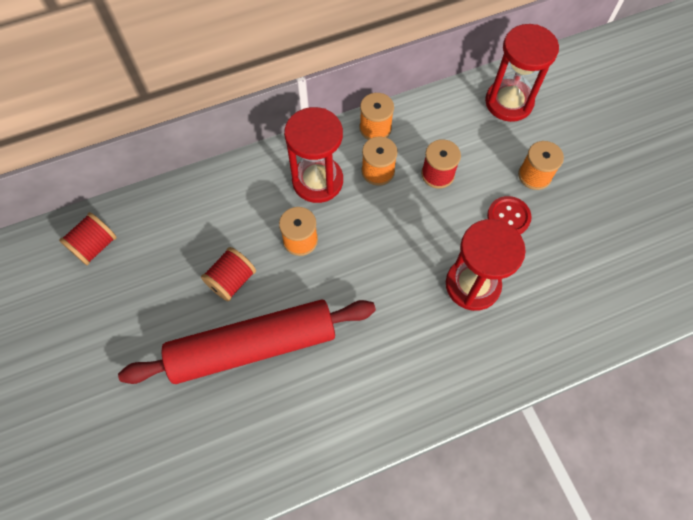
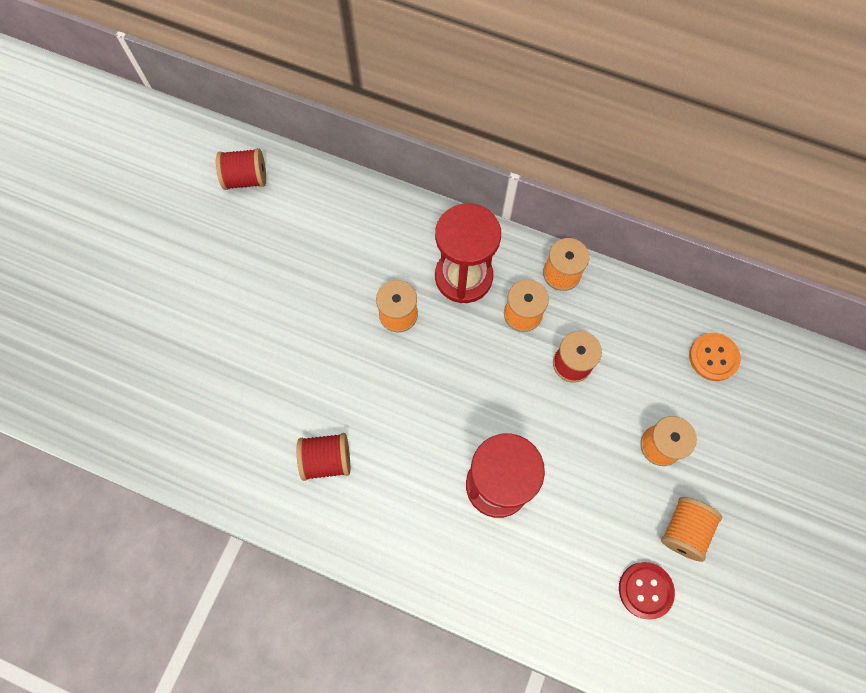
camera: 45 degrees right, 5 degrees up
red rolling pin [118,299,376,384] -> none
red spool [201,247,256,301] -> red spool moved to [297,433,350,481]
red hourglass [485,24,559,122] -> orange button [689,333,741,381]
red button [487,196,532,234] -> red button moved to [619,562,675,620]
none -> orange spool [661,497,722,562]

